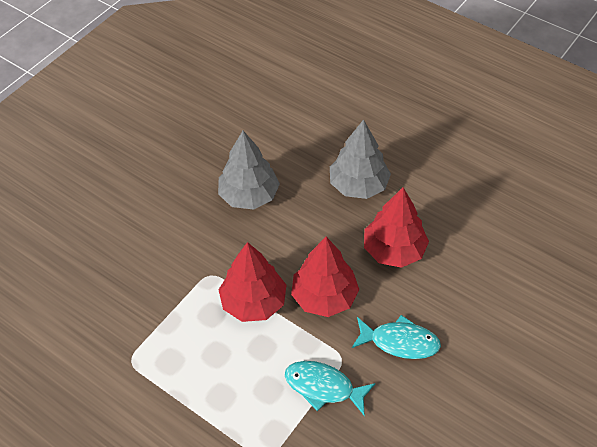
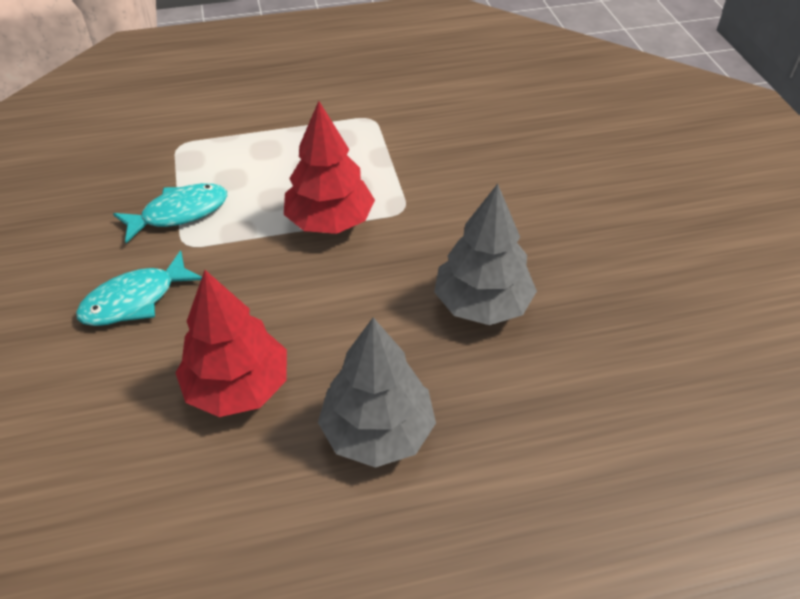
camera: 130 degrees right, 5 degrees down
red tree [291,237,359,317] -> none

